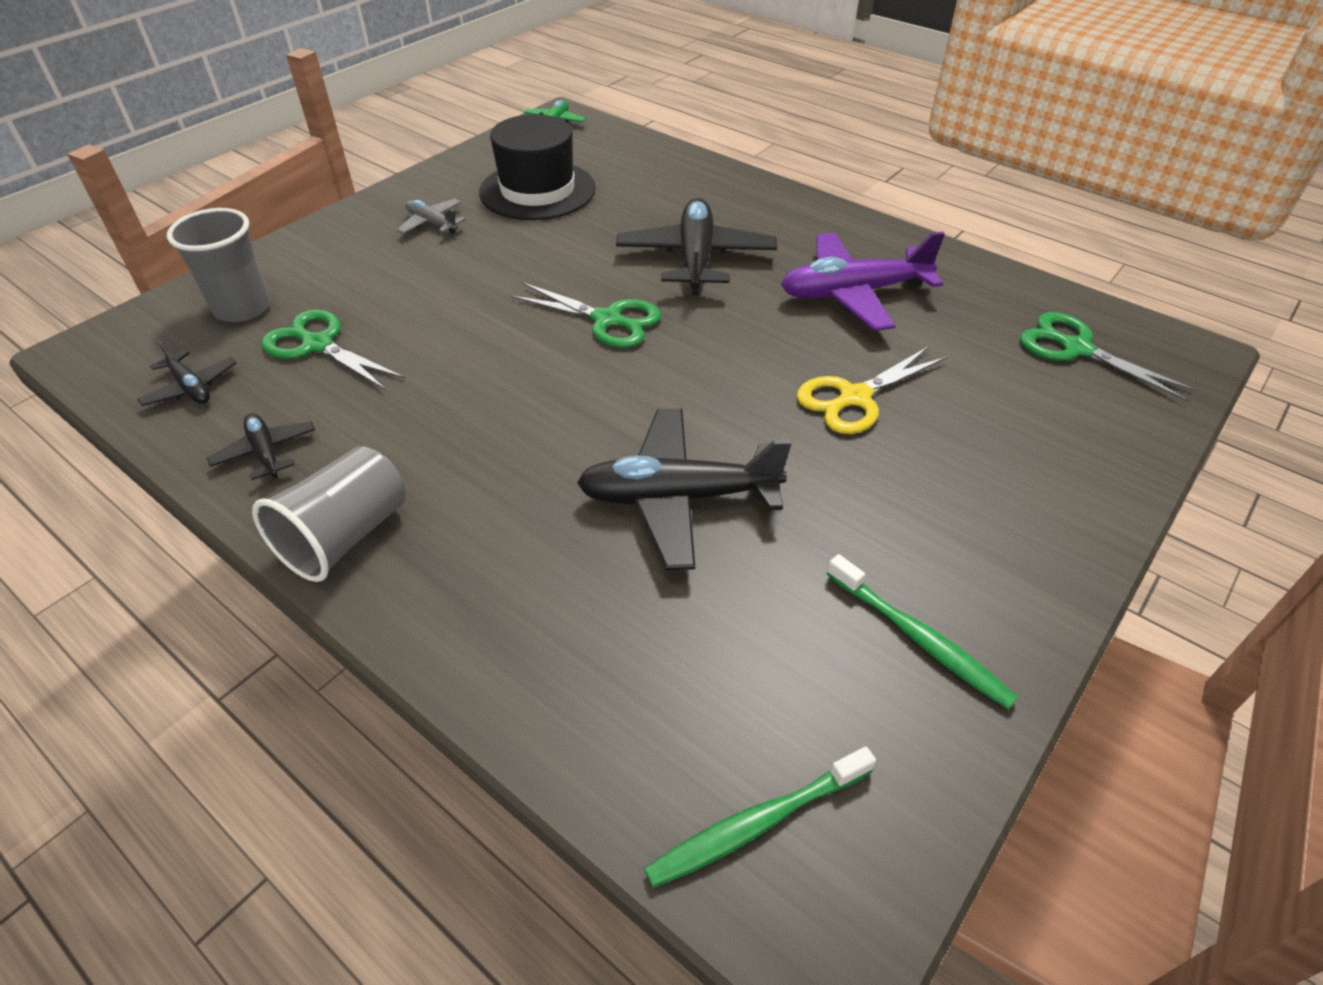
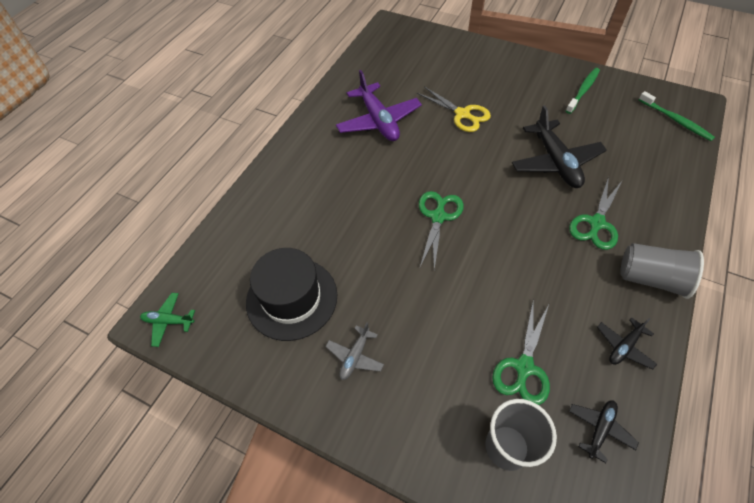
camera: 100 degrees left, 10 degrees up
black plane [616,198,777,295] -> none
green scissors [1020,312,1197,402] -> green scissors moved to [569,177,622,250]

